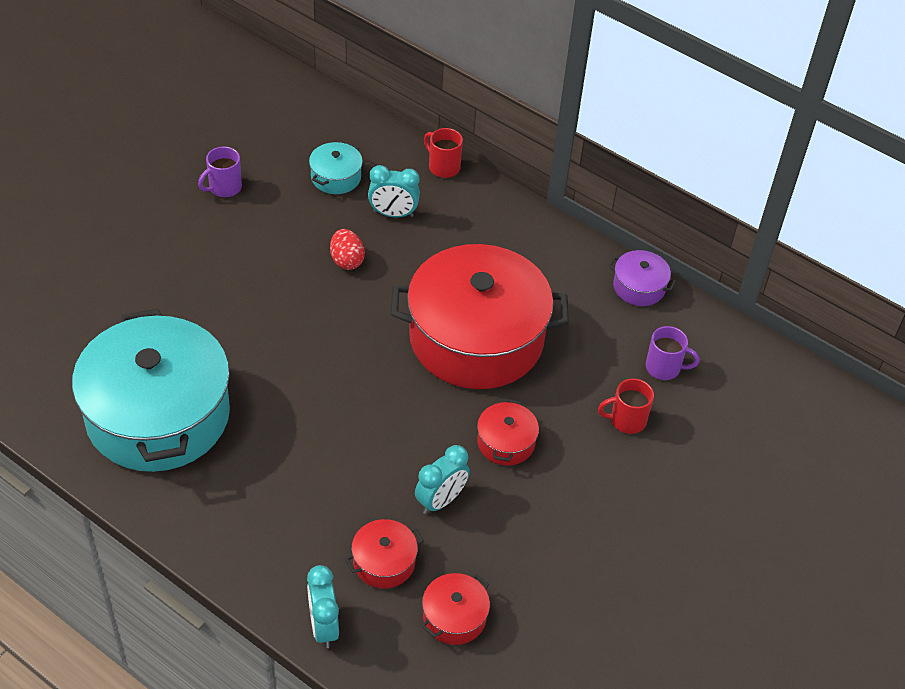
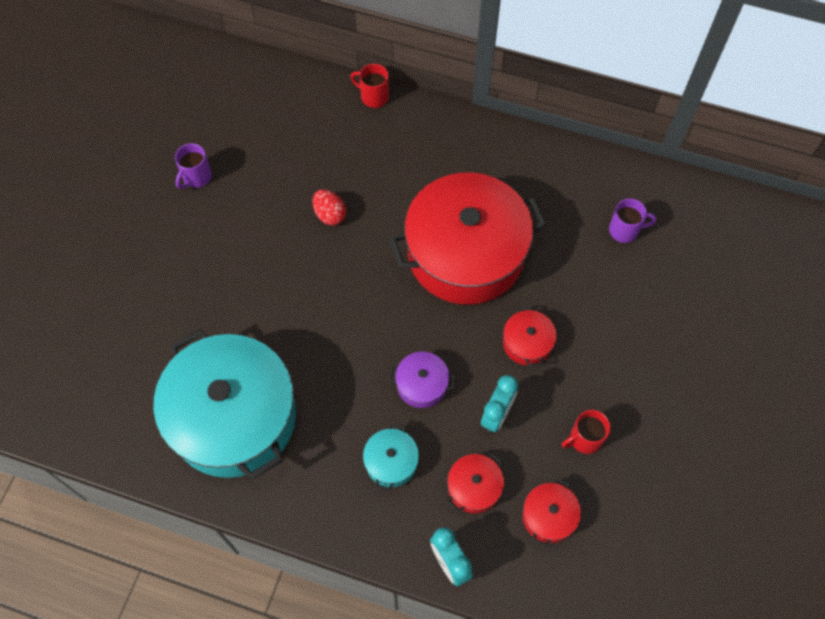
camera: 15 degrees left, 15 degrees up
turquoise pot [309,142,363,194] -> turquoise pot moved to [363,423,419,491]
turquoise clock [368,165,420,218] -> none
red mug [598,378,654,434] -> red mug moved to [562,410,611,454]
purple pot [608,250,677,306] -> purple pot moved to [389,352,456,408]

